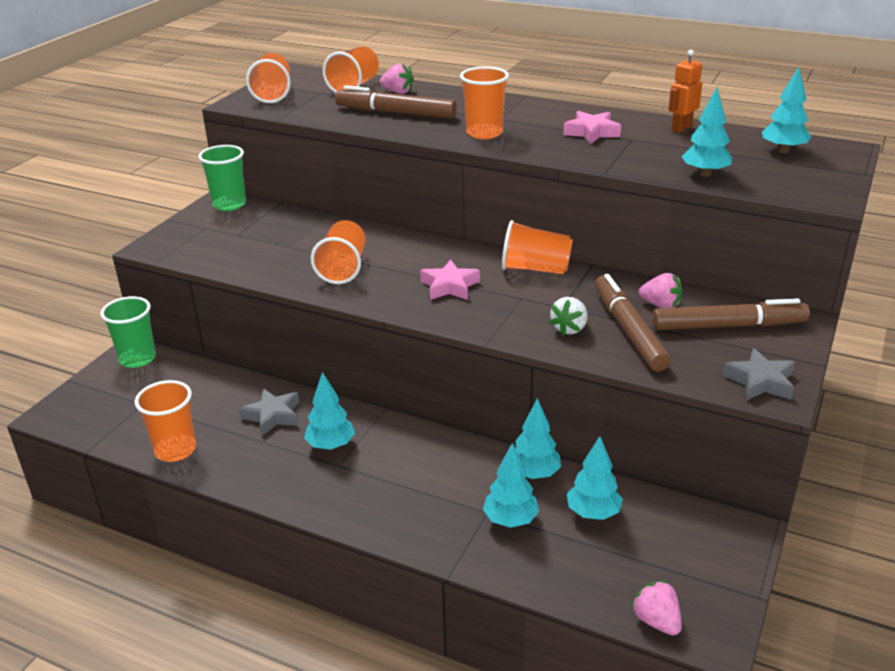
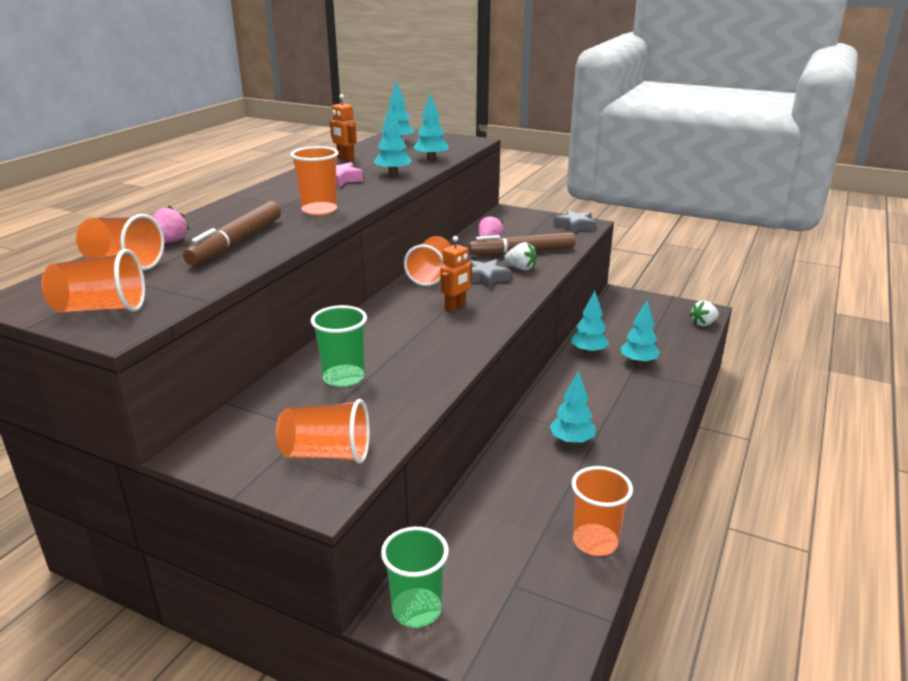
camera: 90 degrees left, 5 degrees down
green cup [199,145,246,211] -> green cup moved to [311,305,367,387]
grey star [239,389,299,436] -> grey star moved to [468,259,512,289]
orange cup [311,220,365,284] -> orange cup moved to [276,399,370,464]
pink star [420,259,480,300] -> orange robot [440,236,472,312]
turquoise tree [567,436,623,520] -> turquoise tree moved to [374,104,412,176]
pink strawberry [631,580,682,635] -> white strawberry [689,301,719,326]
brown marker [652,298,810,330] -> none

